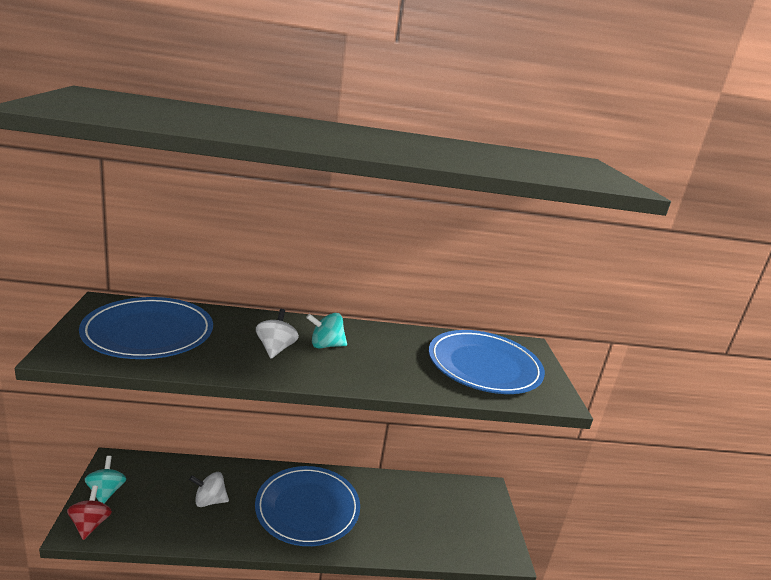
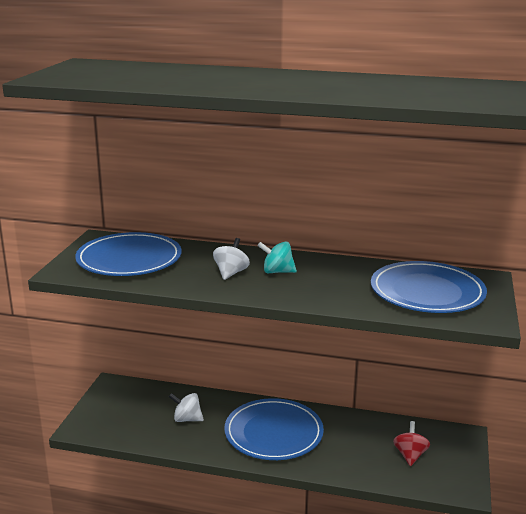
camera: 20 degrees right, 0 degrees up
red spinning top [67,486,112,540] -> red spinning top moved to [393,421,430,466]
turquoise spinning top [85,456,126,503] -> none

